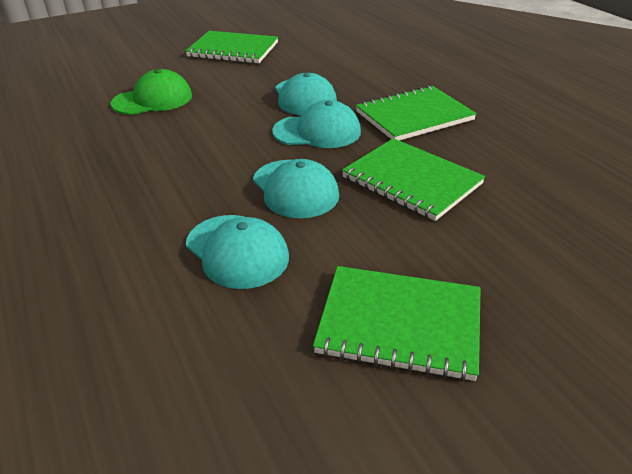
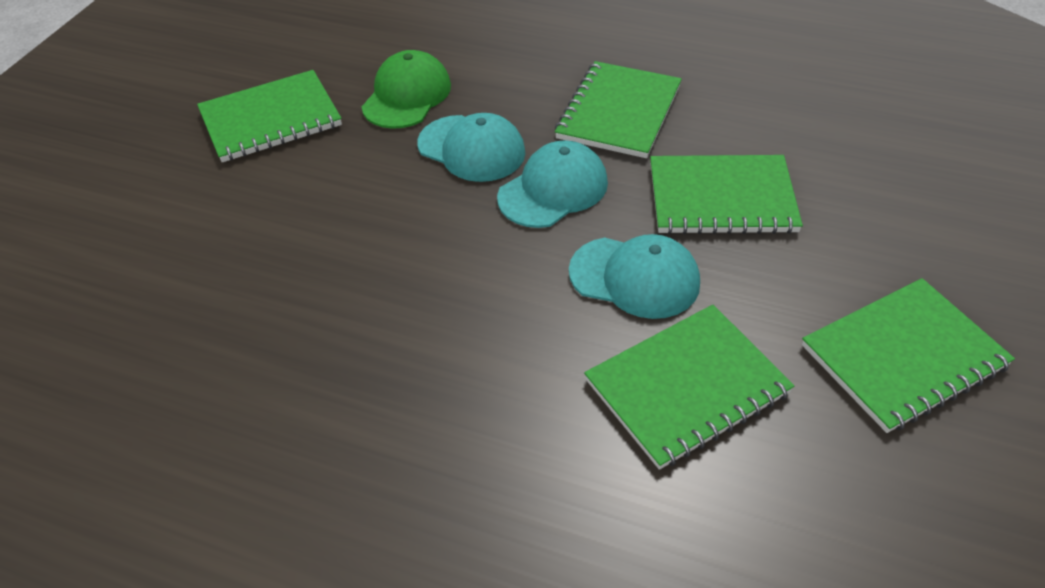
camera: 40 degrees left, 10 degrees up
green cap [111,69,192,115] -> green cap moved to [362,50,451,129]
turquoise cap [186,215,289,289] -> green notebook [584,305,794,470]

